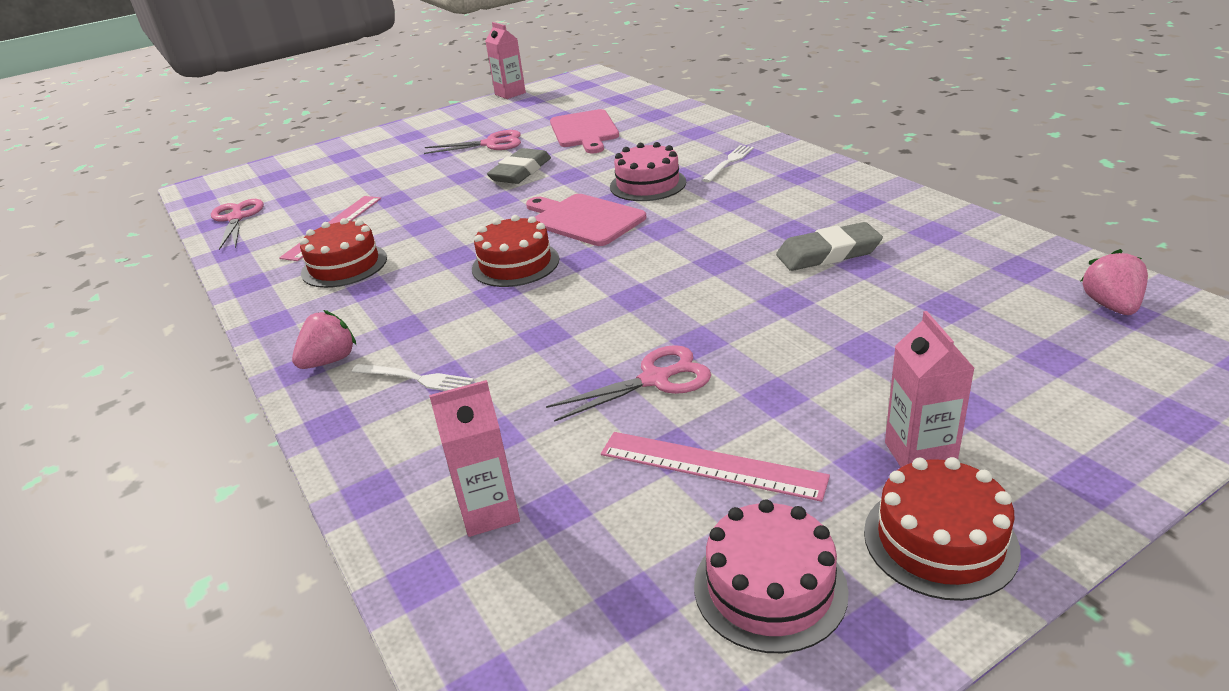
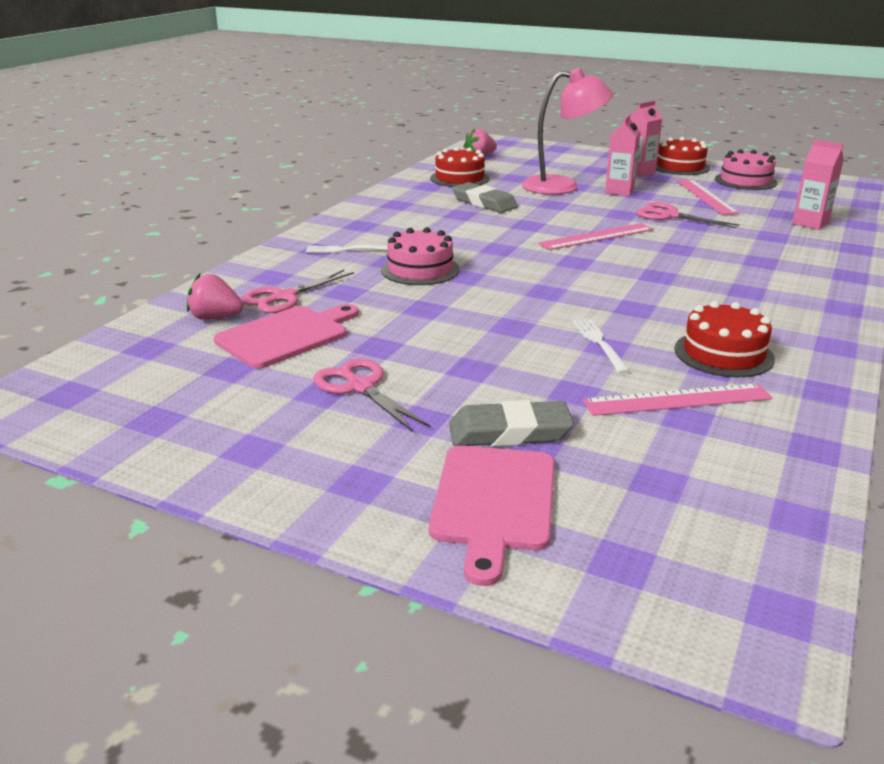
camera: 125 degrees left, 5 degrees down
pink scissors [211,199,264,250] -> pink scissors moved to [241,270,354,313]
pink strawberry [292,310,356,369] -> pink strawberry moved to [187,273,243,320]
white fork [352,364,474,391] -> white fork moved to [573,319,630,374]
red cake [472,215,559,287] -> red cake moved to [430,147,490,187]
pink carton [486,22,526,99] -> pink carton moved to [605,114,640,196]
grey eraser [487,148,551,184] -> grey eraser moved to [449,400,574,446]
pink cutting board [526,194,646,246] -> pink cutting board moved to [429,445,555,586]
none -> pink lamp [522,68,613,195]
none -> pink ruler [538,223,654,250]

